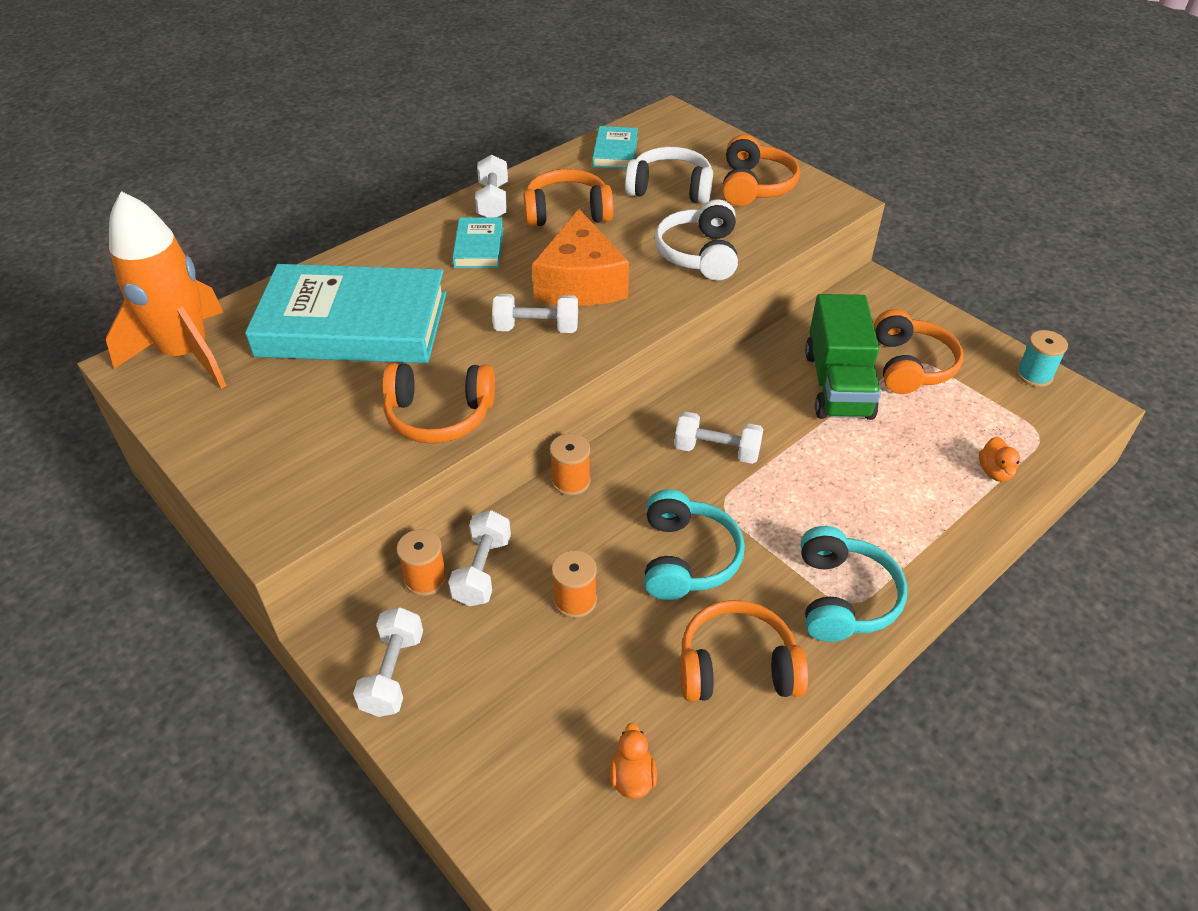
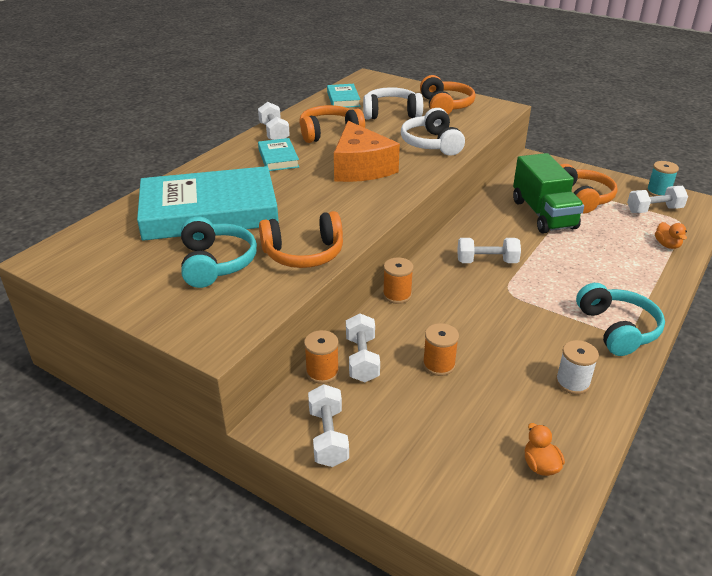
camera: 15 degrees left, 10 degrees down
orange rocket [106,191,227,389] -> none
white dumbbell [492,294,578,333] -> white dumbbell moved to [627,186,688,213]
turquoise headphones [644,489,745,600] -> turquoise headphones moved to [181,216,257,288]
orange headphones [680,600,808,702] -> white spool [556,340,599,395]

